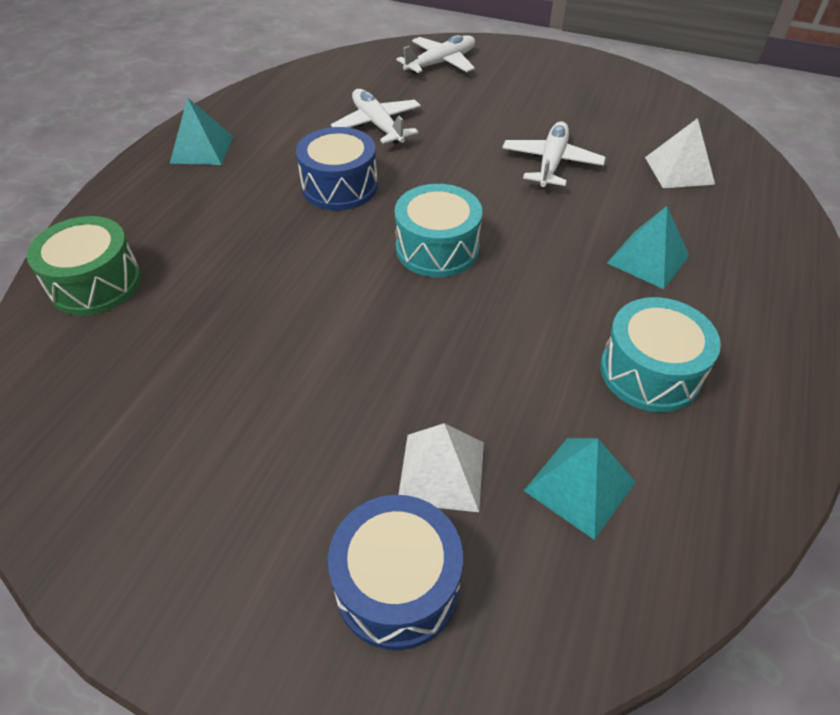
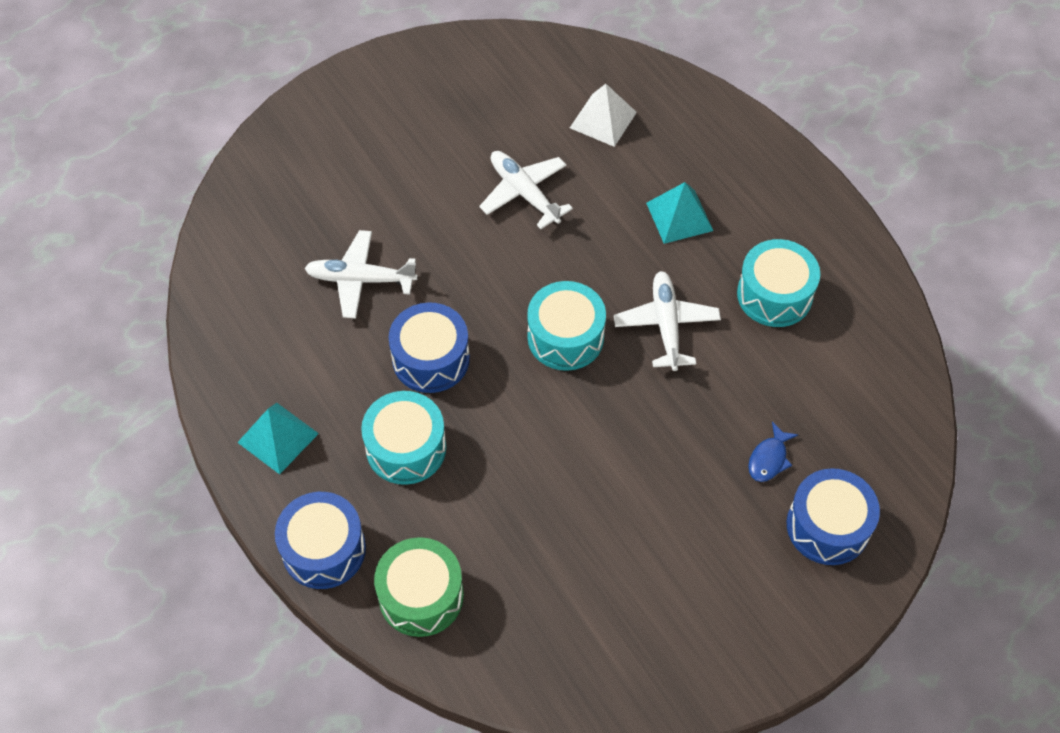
camera: 55 degrees left, 10 degrees up
white plane [396,35,475,74] -> white plane moved to [614,271,721,371]
white pyramid [398,423,484,512] -> blue fish [748,422,798,482]
turquoise pyramid [524,438,636,540] -> none
none -> blue drum [275,492,366,589]
none -> turquoise drum [361,391,446,485]

